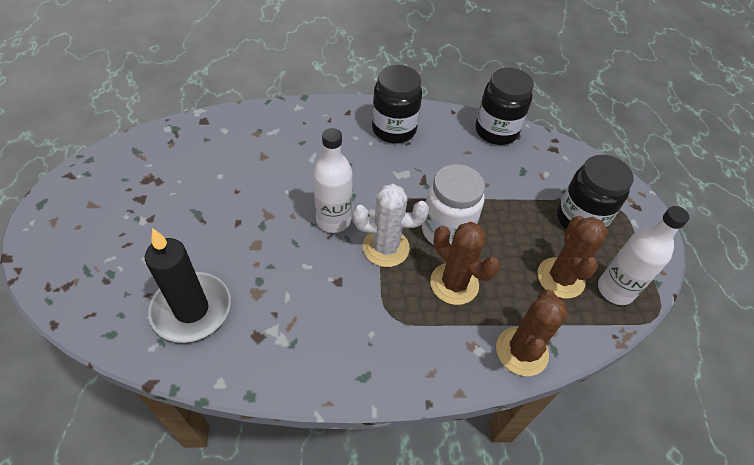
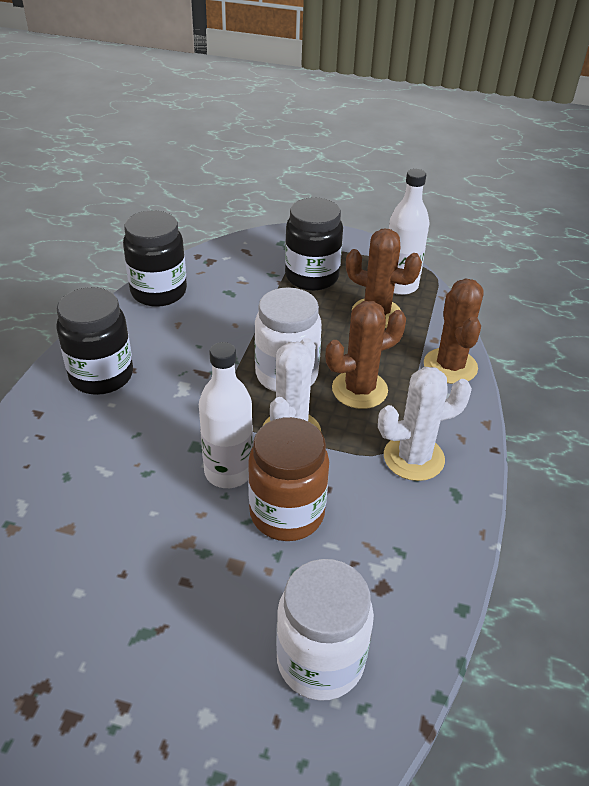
camera: 70 degrees left, 10 degrees down
black candle [145,228,231,343] -> white jar [276,559,374,701]
brown cactus [496,290,568,376] -> brown cactus turned 45 degrees clockwise [424,279,484,384]
none -> brown jar [248,417,329,541]
none -> white cactus [378,367,472,481]

